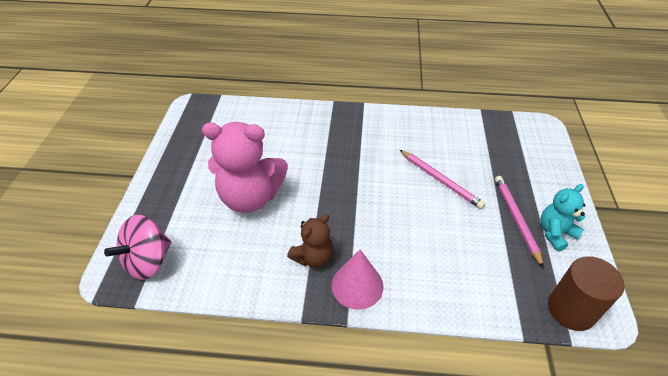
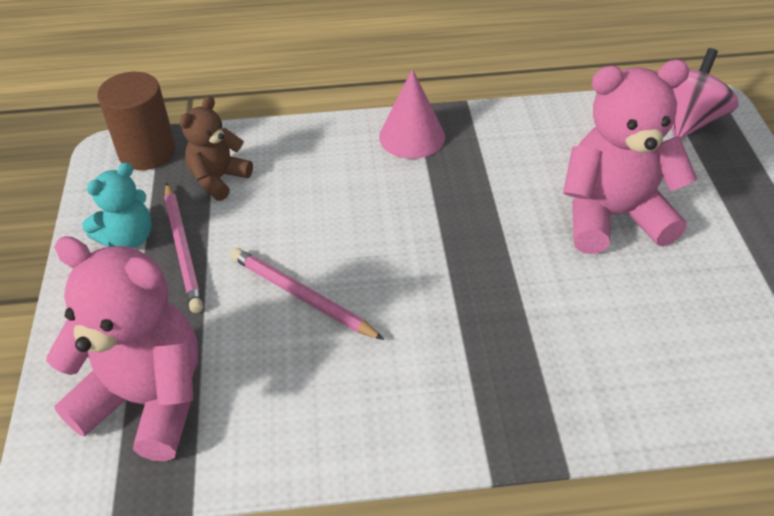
camera: 170 degrees right, 0 degrees up
brown teddy bear [287,214,333,268] -> brown teddy bear moved to [180,96,253,201]
none -> pink teddy bear [46,236,198,461]

